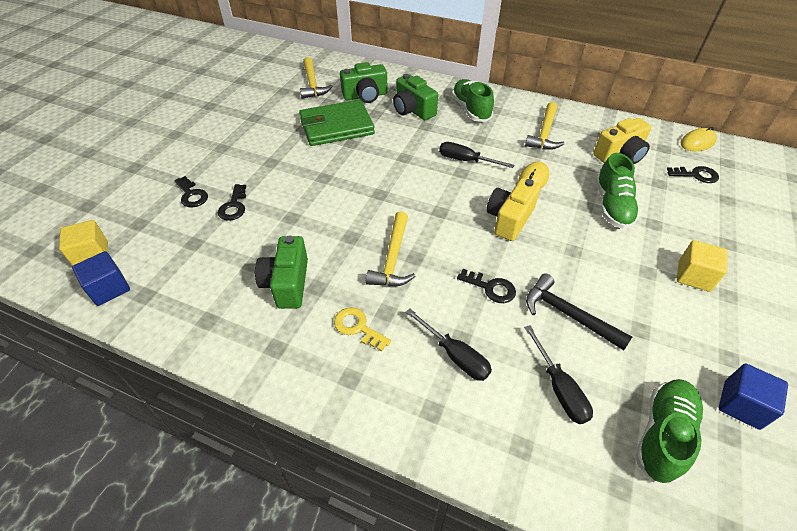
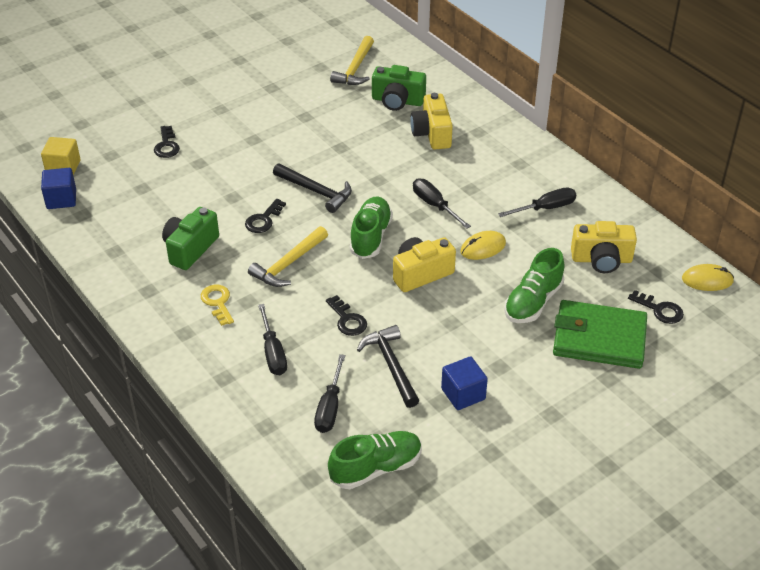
camera: 30 degrees right, 5 degrees down
black key [218,184,246,221] -> black key moved to [245,199,286,233]
green wallet [299,100,375,146] -> green wallet moved to [553,300,647,369]
green camera [393,74,438,120] -> yellow camera [410,93,453,149]
green shoe [452,79,494,122] -> green shoe moved to [350,197,393,259]
yellow hammer [525,102,564,150] -> black screwdriver [498,188,576,217]
yellow cube [677,240,728,292] -> none
blue cube [719,363,788,430] -> blue cube moved to [441,356,488,410]
none -> black hammer [273,163,352,213]

